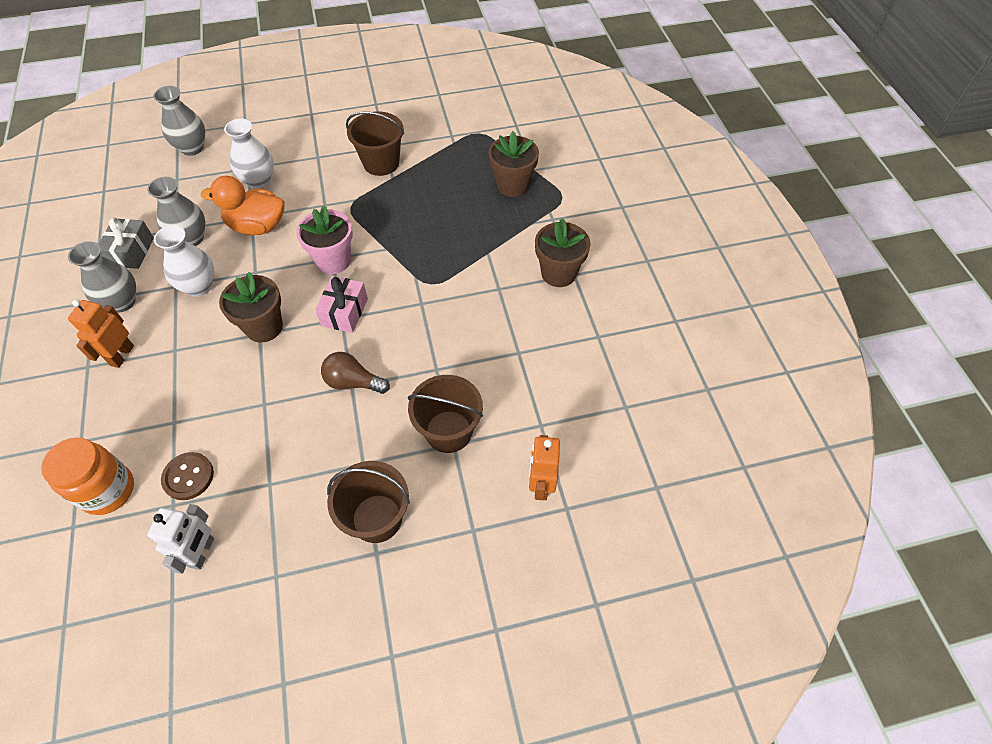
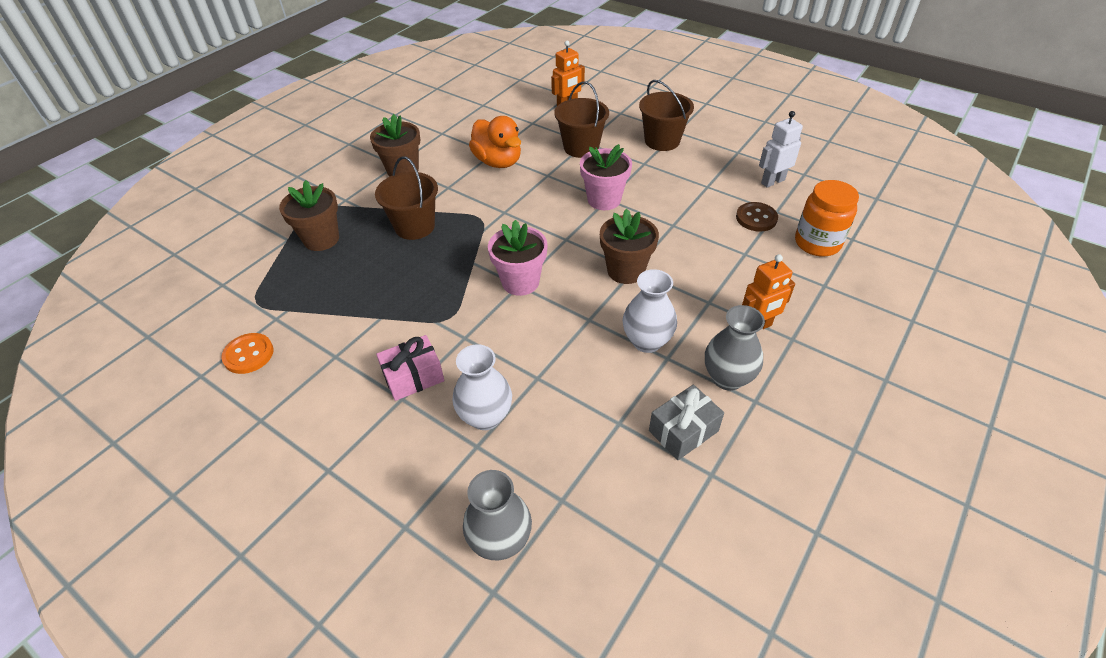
camera: 130 degrees left, 10 degrees down
grey vase [147,177,205,246] -> none
orange duck [201,176,284,235] -> orange duck moved to [469,116,521,168]
pink gift [315,276,368,333] -> pink gift moved to [376,335,444,401]
brown light bulb [321,352,390,394] -> pink flower pot [580,144,632,210]
brown bucket [346,111,404,176] -> brown bucket moved to [375,156,438,240]
none -> orange button [221,333,274,374]

